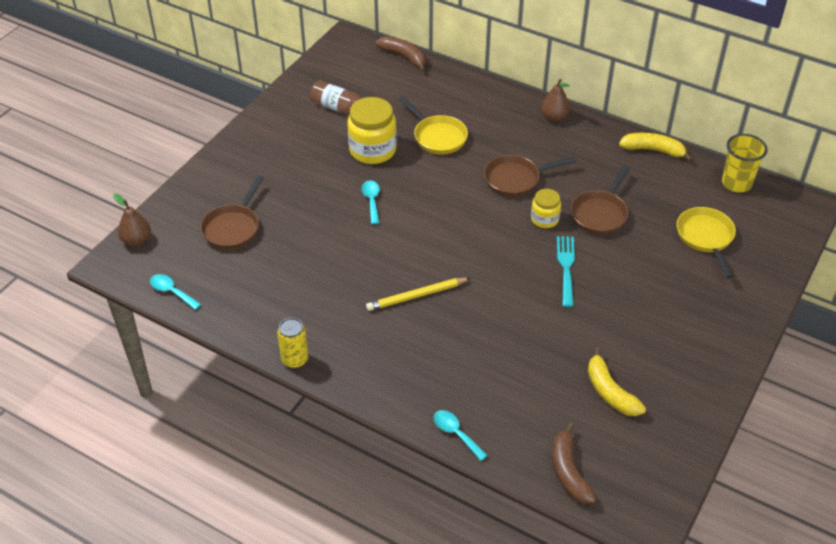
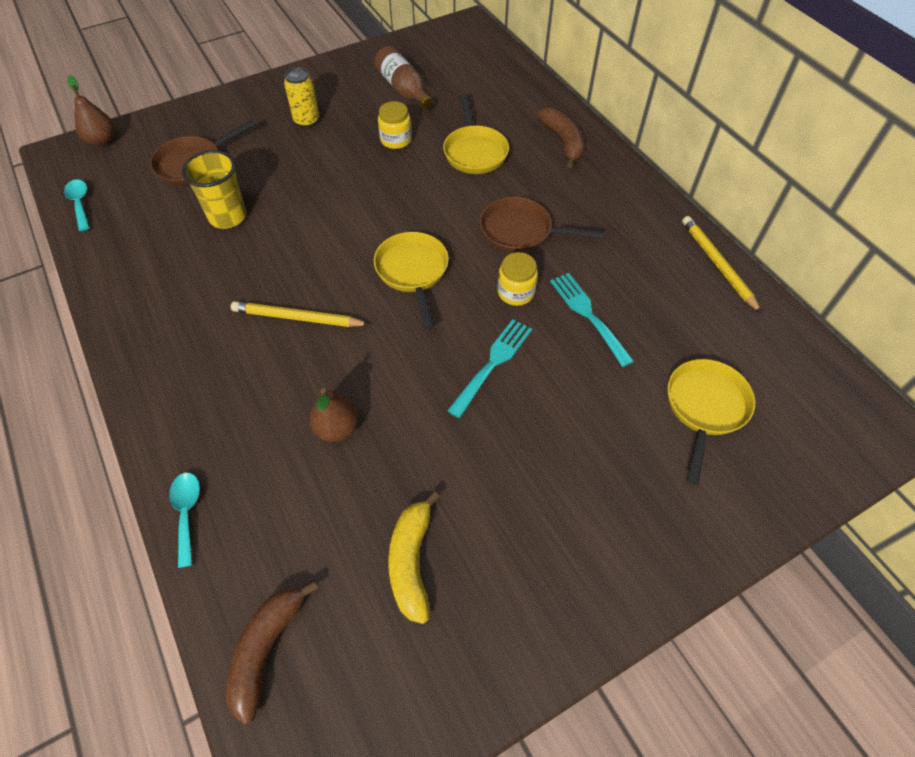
camera: 30 degrees right, 10 degrees up
yellow can [277,318,309,369] -> yellow can moved to [284,67,319,128]
yellow jar [348,97,397,164] -> yellow jar [378,101,412,149], size x0.56
turquoise spoon [362,180,380,224] -> none
brown banana [376,36,426,72] -> brown banana moved to [537,108,584,168]
brown pear [541,79,570,122] -> brown pear moved to [309,388,359,442]
brown pan [571,165,630,235] -> turquoise fork [550,273,634,367]
yellow banana [619,133,693,161] -> yellow pencil [682,216,762,314]
yellow cup [722,134,768,193] -> yellow cup moved to [182,150,247,229]
none -> yellow pan [374,232,449,329]

